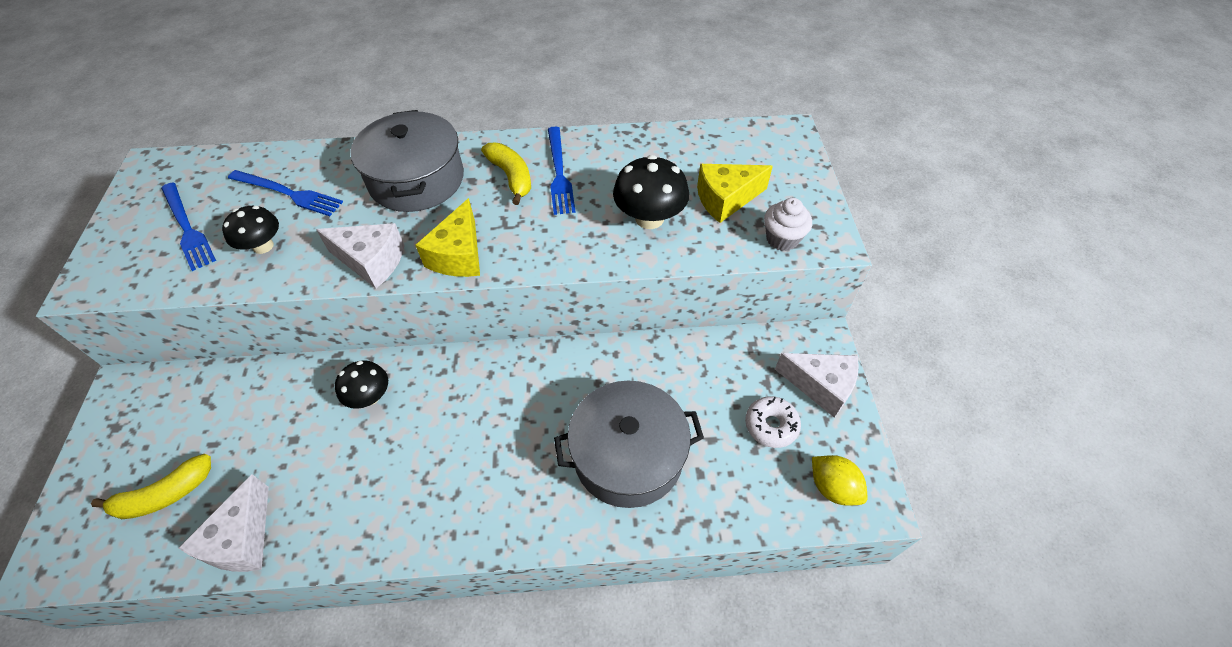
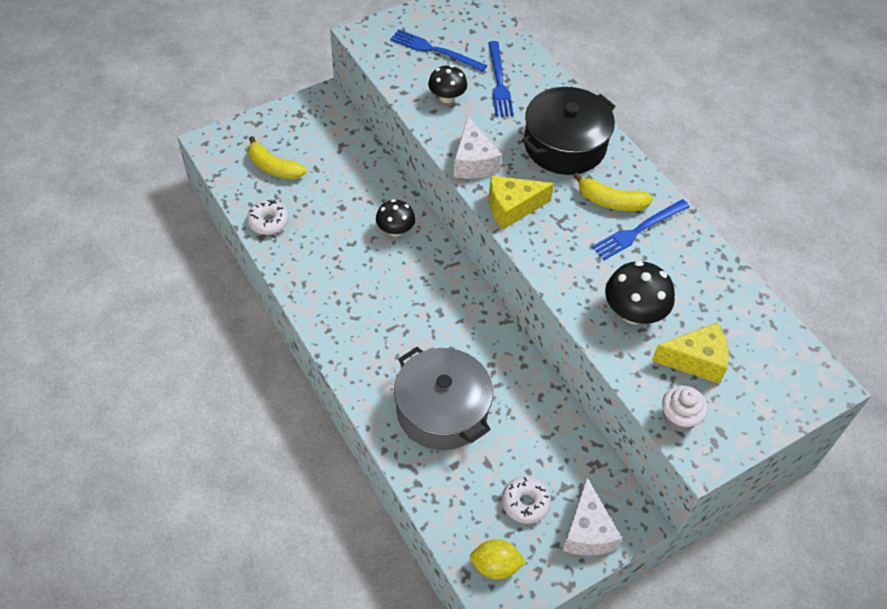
camera: 60 degrees right, 0 degrees up
blue fork [161,183,216,271] -> blue fork turned 90 degrees clockwise [390,29,487,72]
white cheese [179,474,269,572] -> white donut [247,200,289,235]
grey pot [350,110,464,212] -> black pot [522,87,615,175]
yellow banana [481,143,531,205] -> yellow banana turned 75 degrees clockwise [573,173,653,211]
yellow cheese [697,164,773,223] -> yellow cheese turned 135 degrees clockwise [652,322,729,384]
yellow lemon [812,455,868,506] -> yellow lemon turned 75 degrees clockwise [470,539,526,580]

